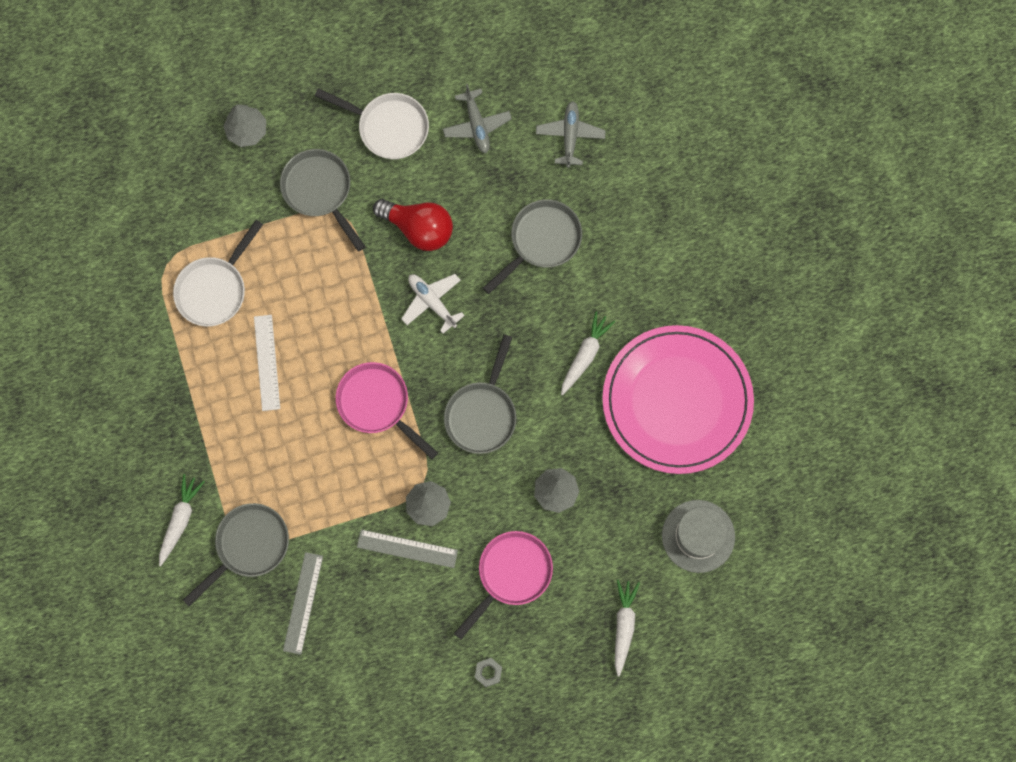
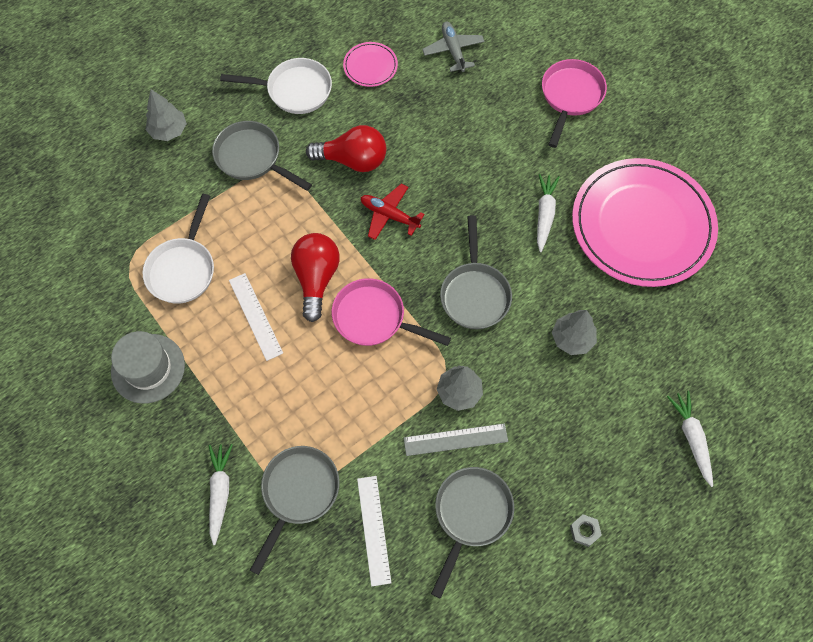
camera: 20 degrees left, 10 degrees down
grey ruler [283,552,323,655] -> white ruler [357,476,391,586]
white plane [401,274,465,334] -> red plane [360,184,425,240]
grey plane [443,84,512,153] -> pink plate [343,42,398,87]
pink pan [454,531,553,639] -> pink pan moved to [542,59,607,148]
grey pan [483,200,582,294] -> grey pan moved to [431,467,514,599]
grey hat [662,500,735,573] -> grey hat moved to [111,331,185,403]
none -> red light bulb [291,233,340,322]

